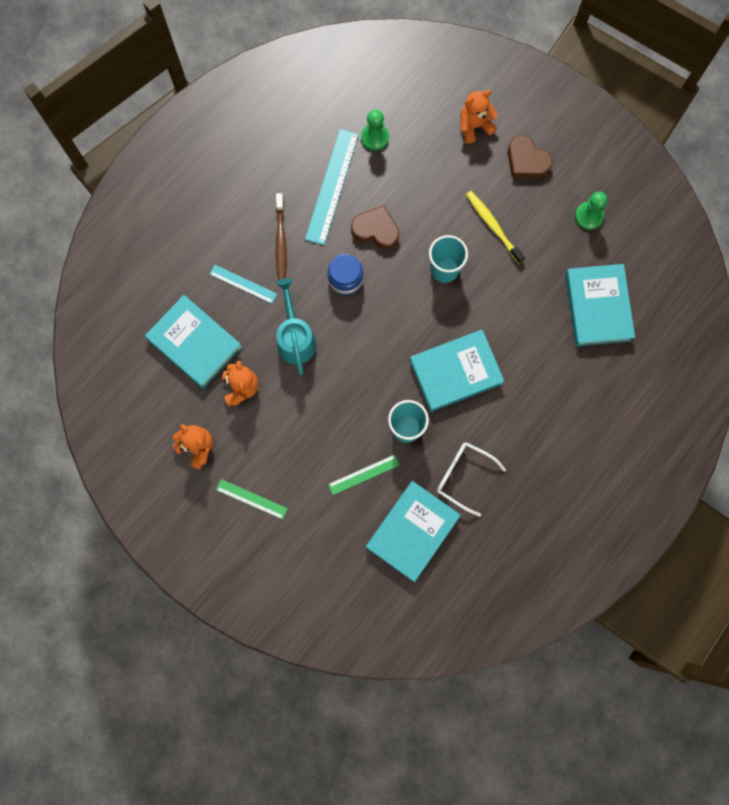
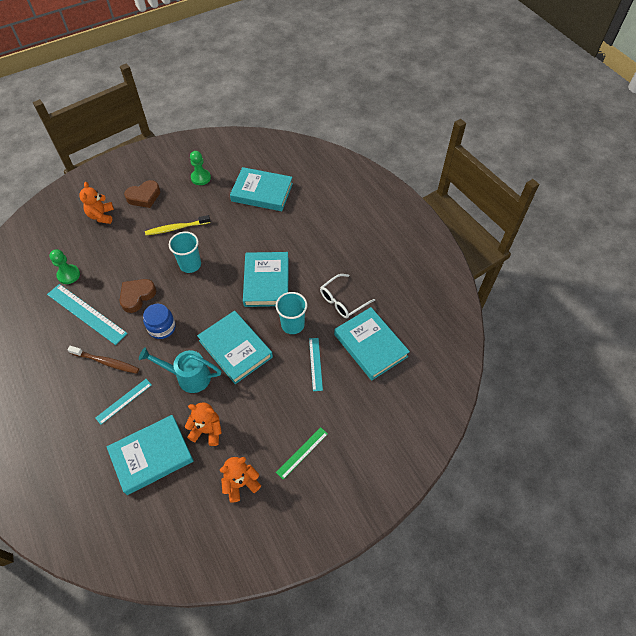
camera: 70 degrees left, 20 degrees down
green ruler [328,454,400,495] -> turquoise ruler [309,338,323,391]
none -> turquoise book [197,311,273,384]

